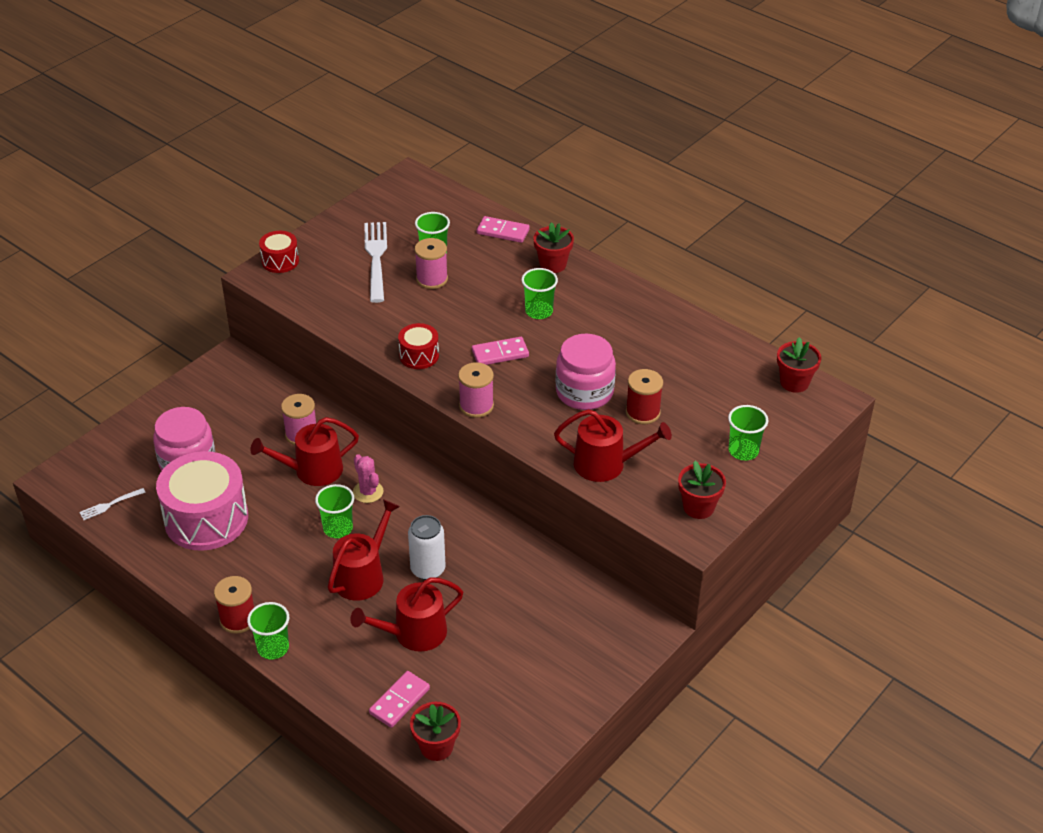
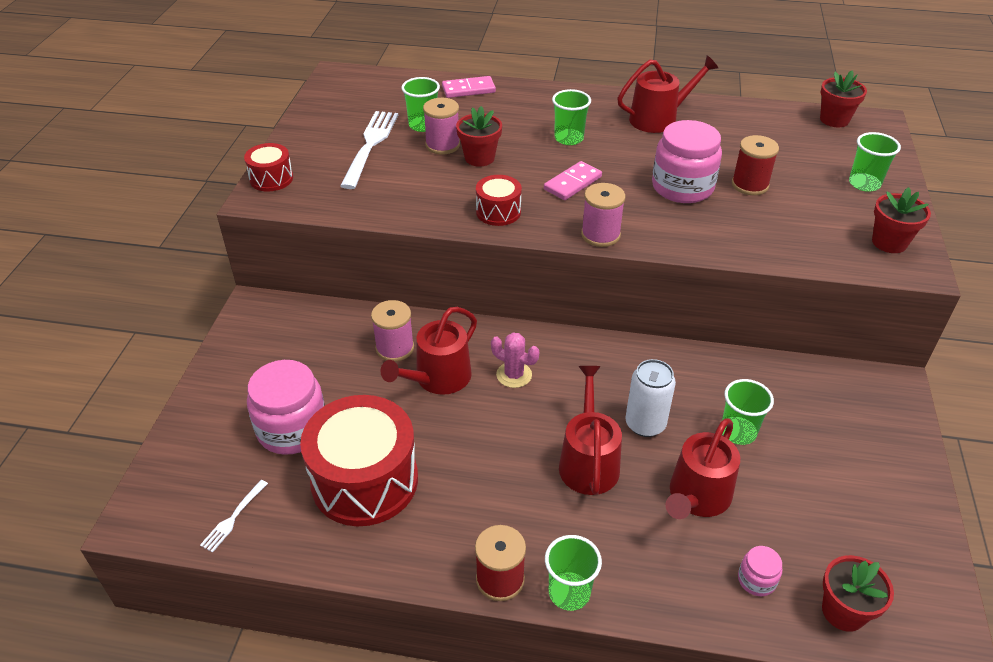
camera: 30 degrees left, 0 degrees up
pink drum [156,451,248,551] -> red drum [300,395,418,526]
green cup [315,484,354,538] -> green cup moved to [722,379,774,445]
white fork [365,222,387,303] -> white fork turned 45 degrees clockwise [340,111,398,189]
pink domino [369,671,430,728] -> pink jar [738,546,782,596]
red flower pot [534,222,574,273] -> red flower pot moved to [456,106,502,167]
red watering can [554,409,672,482] -> red watering can moved to [617,55,718,133]

